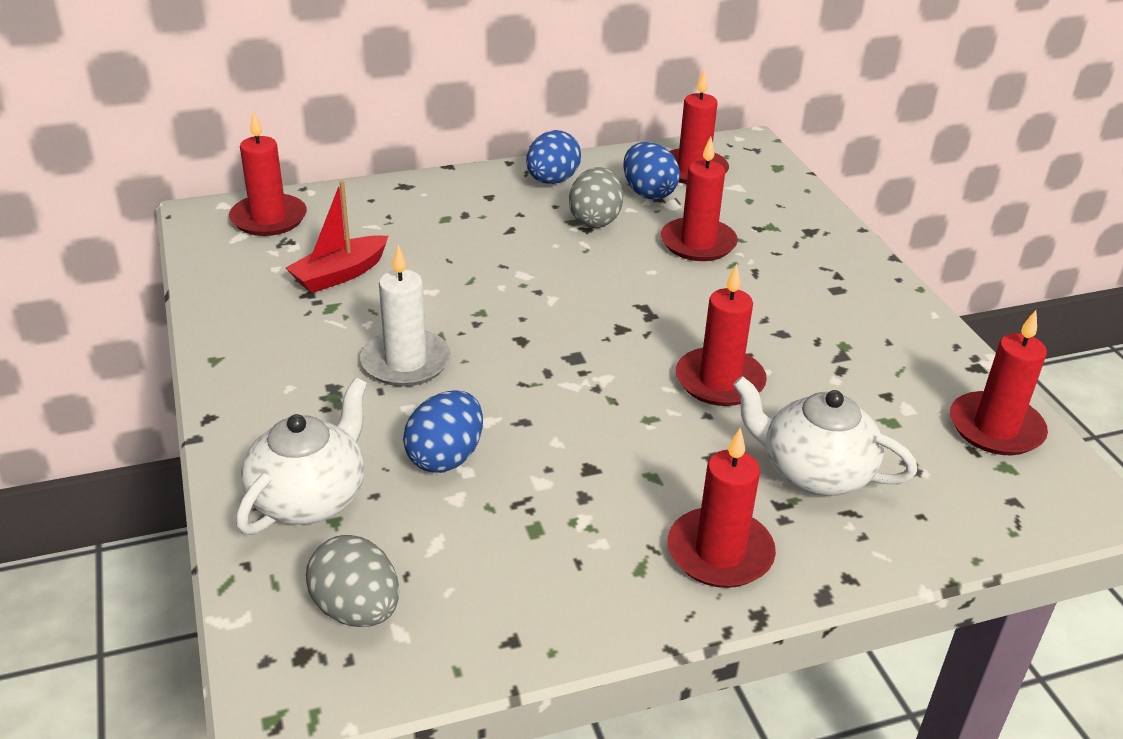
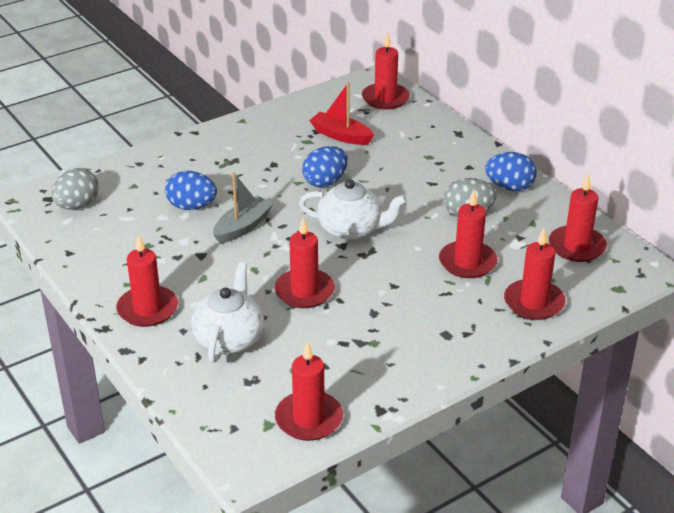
camera: 75 degrees right, 0 degrees up
white teapot [236,378,367,535] -> white teapot moved to [299,179,407,240]
white candle [360,245,451,387] -> none
blue egg [623,142,680,200] -> blue egg moved to [302,146,348,187]
none -> grey boat [213,172,274,243]
none -> red candle [504,228,565,320]

